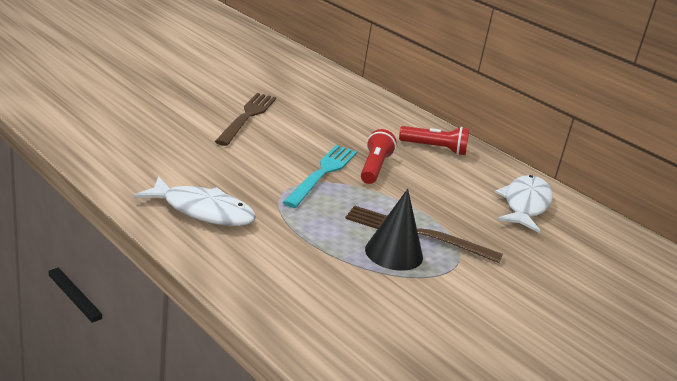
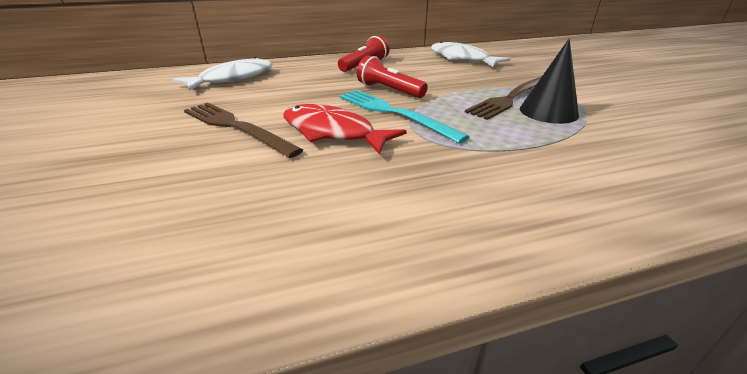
camera: 60 degrees left, 5 degrees up
white fish [134,176,256,226] -> white fish moved to [173,57,272,91]
none -> red fish [284,104,407,155]

